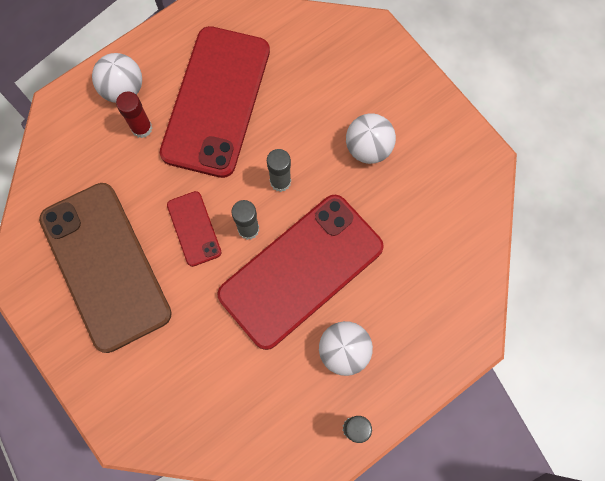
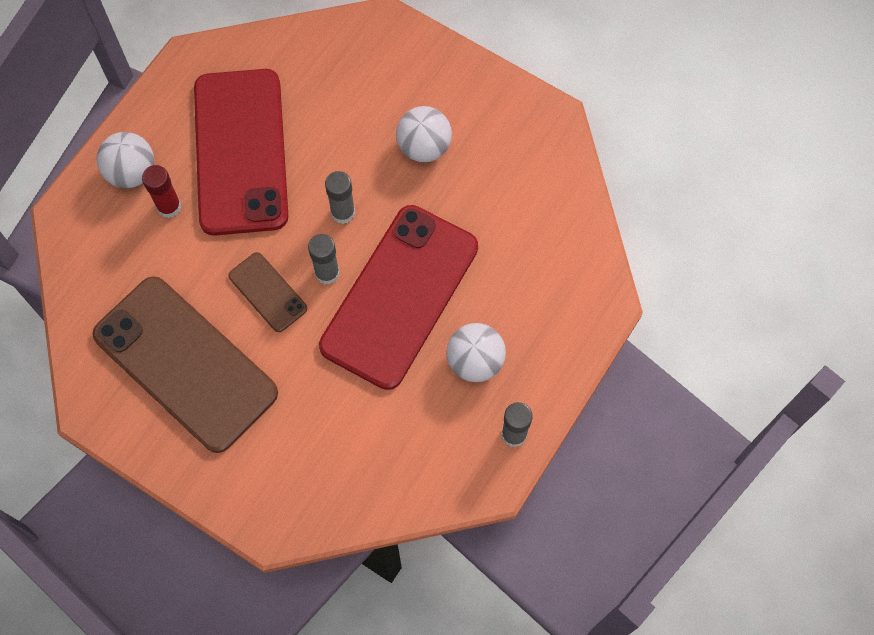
camera: 20 degrees left, 5 degrees down
red phone [167,191,222,267] -> brown phone [229,252,307,332]

